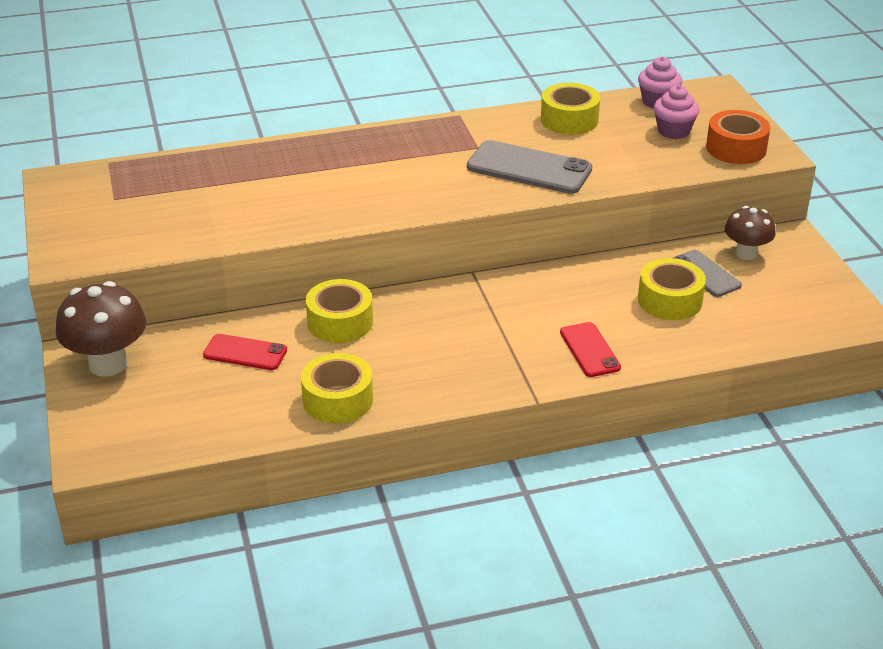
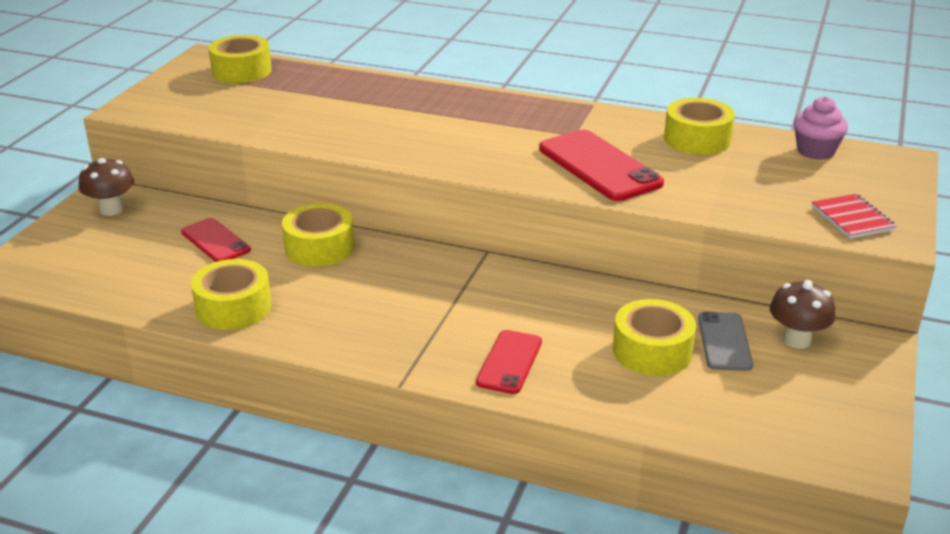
camera: 35 degrees right, 5 degrees down
brown mushroom [56,281,146,377] -> brown mushroom [79,158,134,216], size x0.63
grey phone [467,140,592,194] -> red phone [539,130,664,201]
pink cupcake [654,85,699,139] -> none
orange tape [706,110,771,164] -> red notebook [812,194,896,239]
none -> yellow tape [209,35,272,83]

